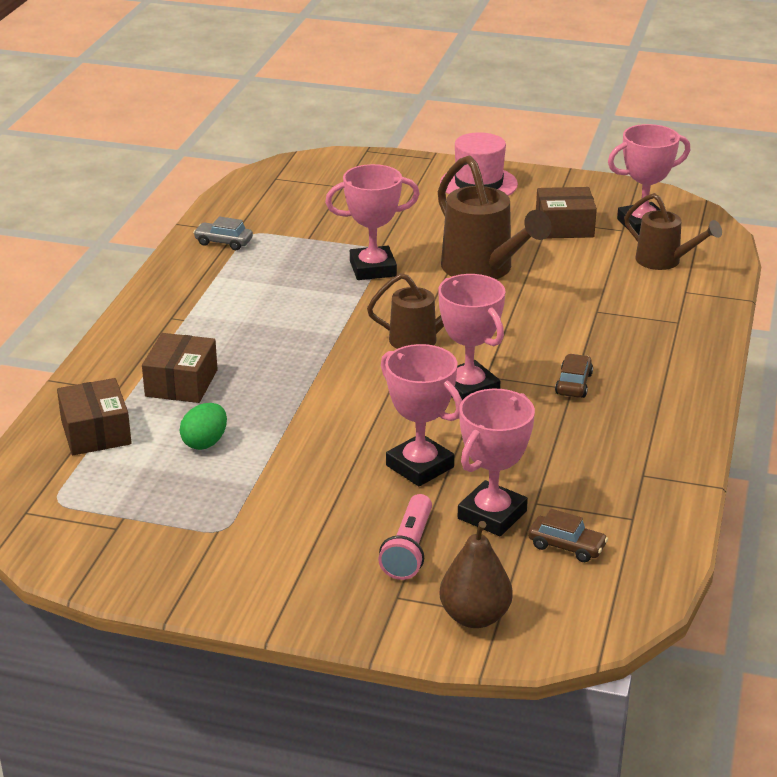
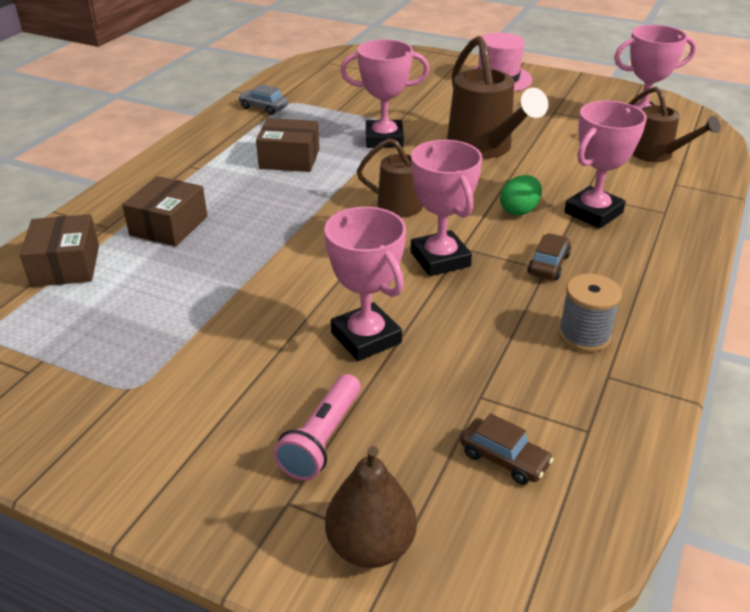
camera: 10 degrees right, 5 degrees up
green egg [180,403,227,450] -> green egg moved to [500,175,542,216]
pink trophy [458,389,535,536] -> pink trophy moved to [564,101,647,229]
brown box [536,187,597,239] -> brown box moved to [256,118,319,172]
none -> grey spool [558,274,622,352]

